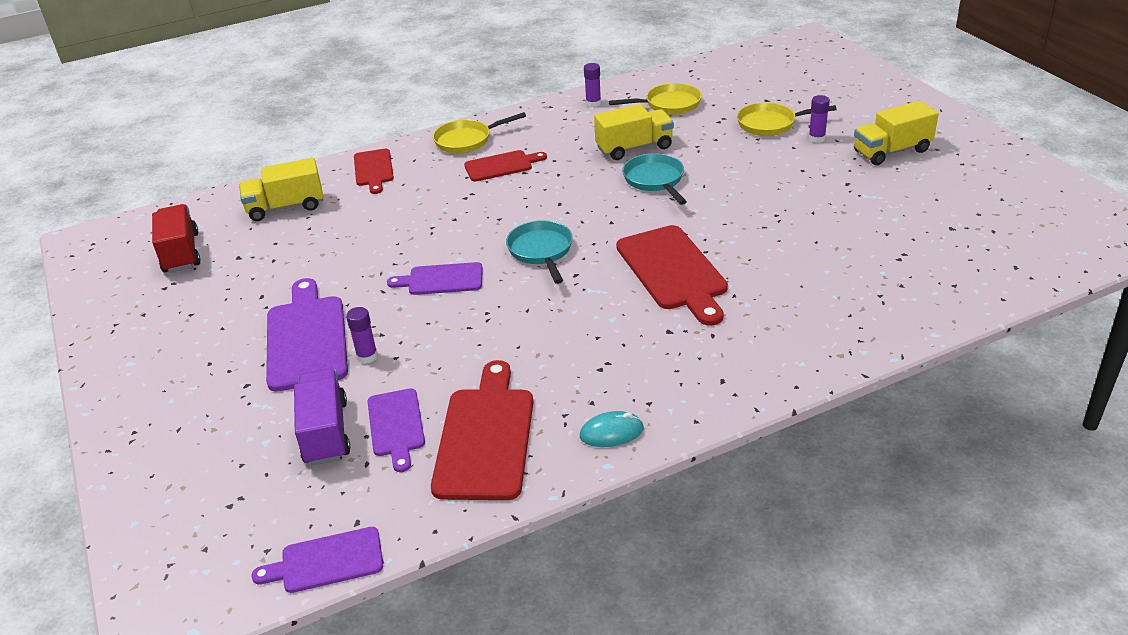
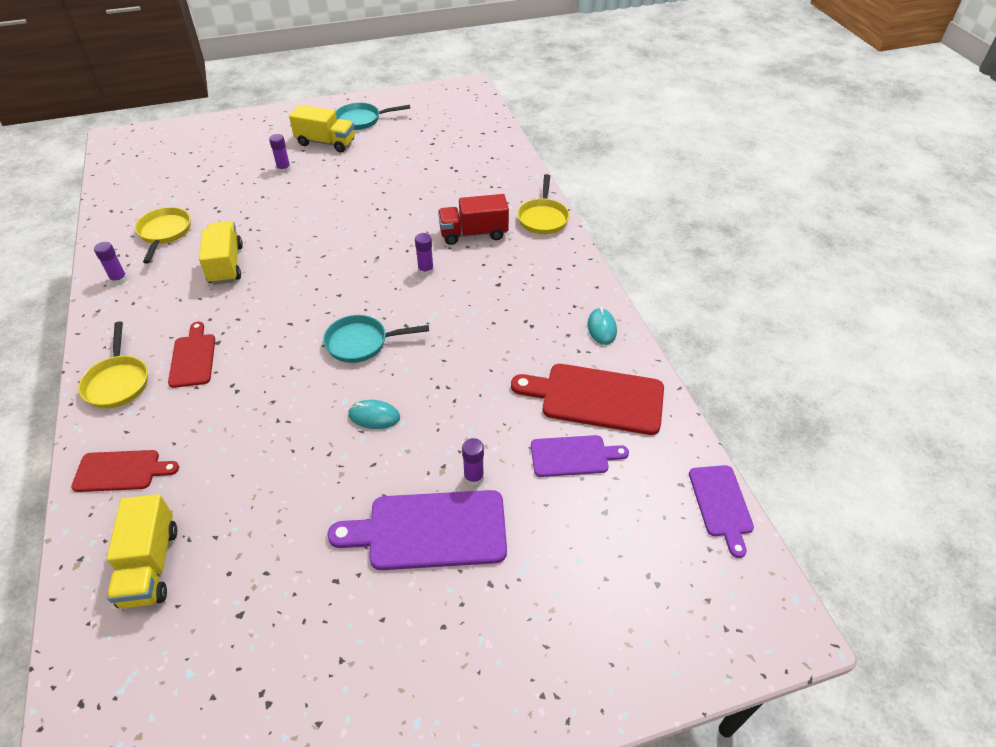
camera: 85 degrees left, 10 degrees up
red truck [152,204,201,273] -> red truck moved to [438,194,509,245]
purple truck [294,369,350,465] -> none
purple cutting board [387,262,483,295] -> turquoise mouse [348,400,400,429]
red cutting board [616,225,728,326] -> purple glue stick [415,233,434,276]
turquoise pan [622,153,687,205] -> turquoise pan moved to [336,102,410,130]
yellow pan [737,102,837,136] -> yellow pan moved to [517,174,569,234]
yellow truck [854,101,939,165] -> yellow truck turned 60 degrees counterclockwise [289,105,355,152]

